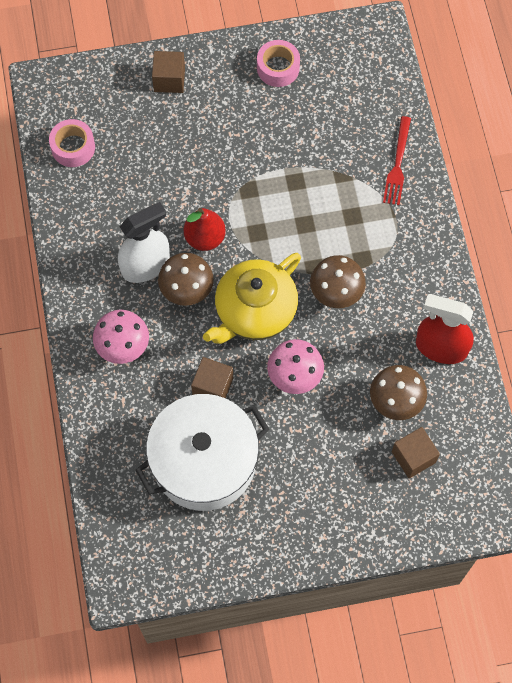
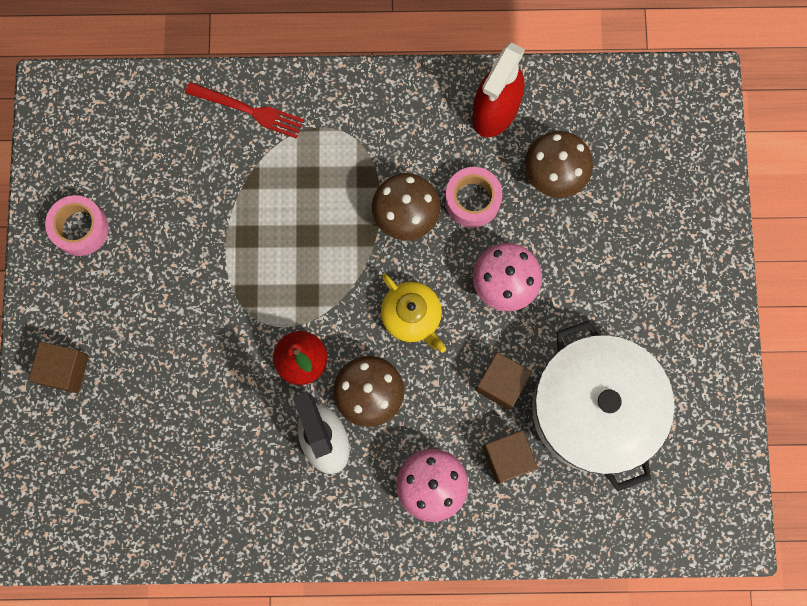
camera: 80 degrees left, 10 degrees up
pink tape [49,119,95,167] -> pink tape moved to [445,167,503,228]
yellow teapot [203,253,301,344] -> yellow teapot [381,274,446,353], size x0.59
brown cube [392,427,440,478] -> brown cube moved to [483,430,538,484]

